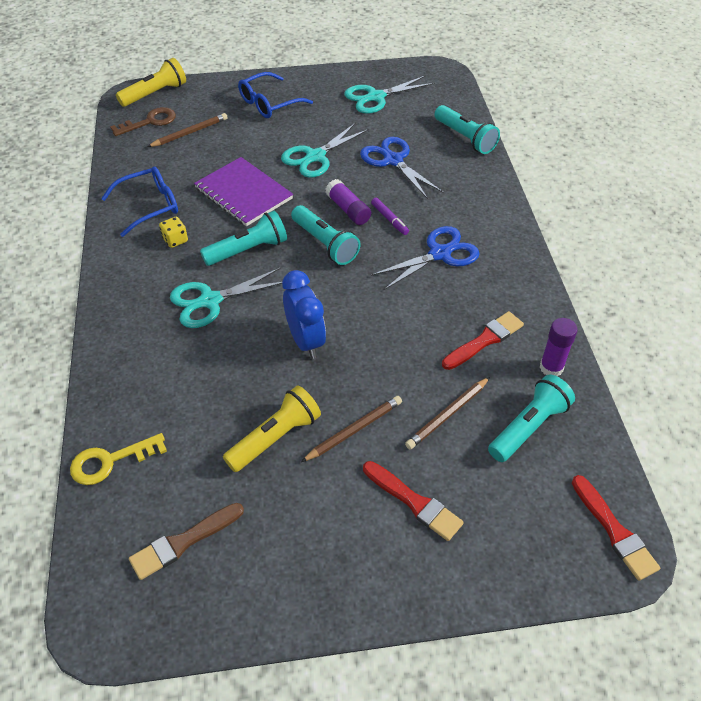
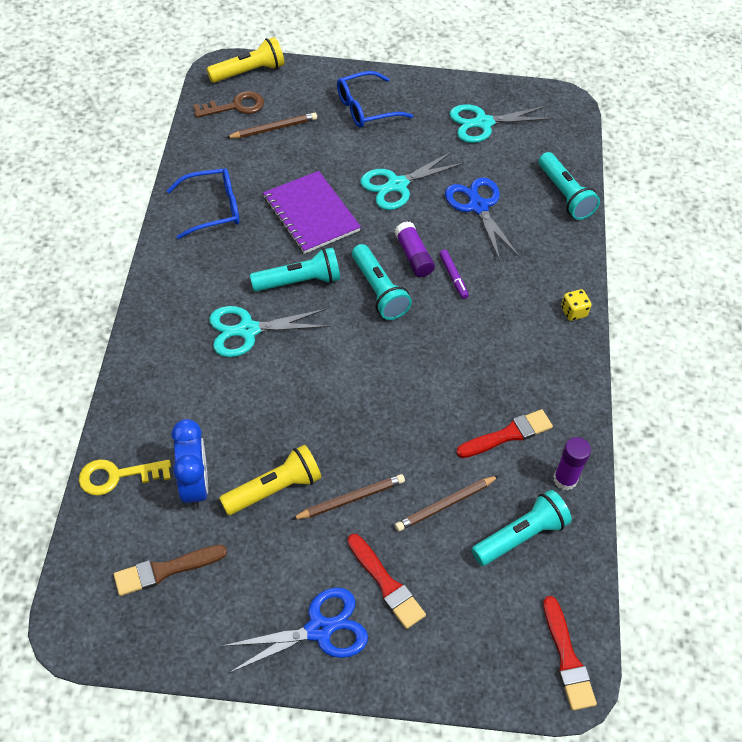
camera: 10 degrees right, 5 degrees up
yellow dice [159,217,188,248] -> yellow dice moved to [561,289,592,321]
blue clock [282,270,326,359] -> blue clock moved to [171,419,208,510]
blue scissors [371,226,480,290] -> blue scissors moved to [222,588,368,673]

